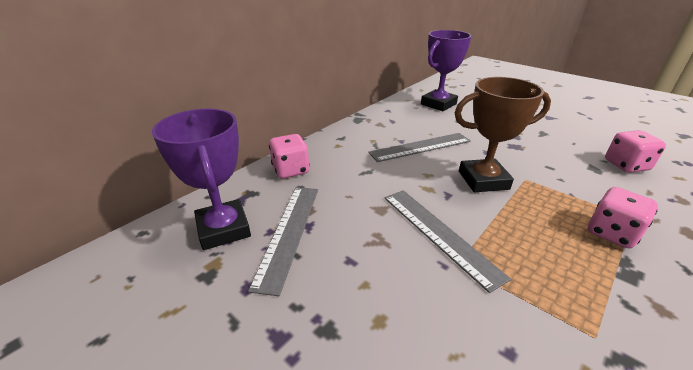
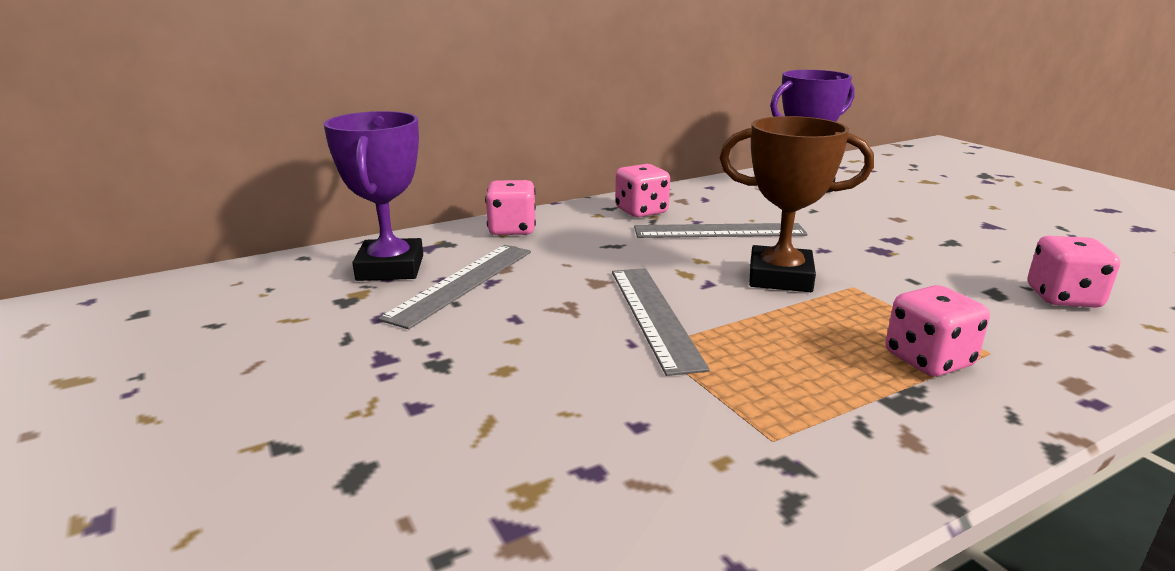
camera: 20 degrees right, 10 degrees down
none -> pink dice [615,164,670,217]

